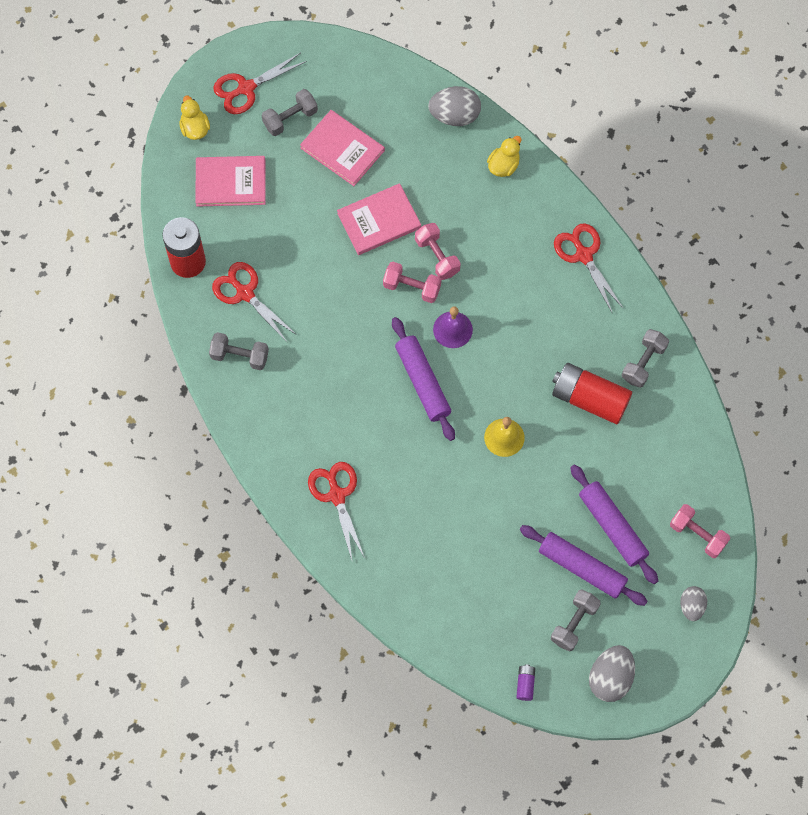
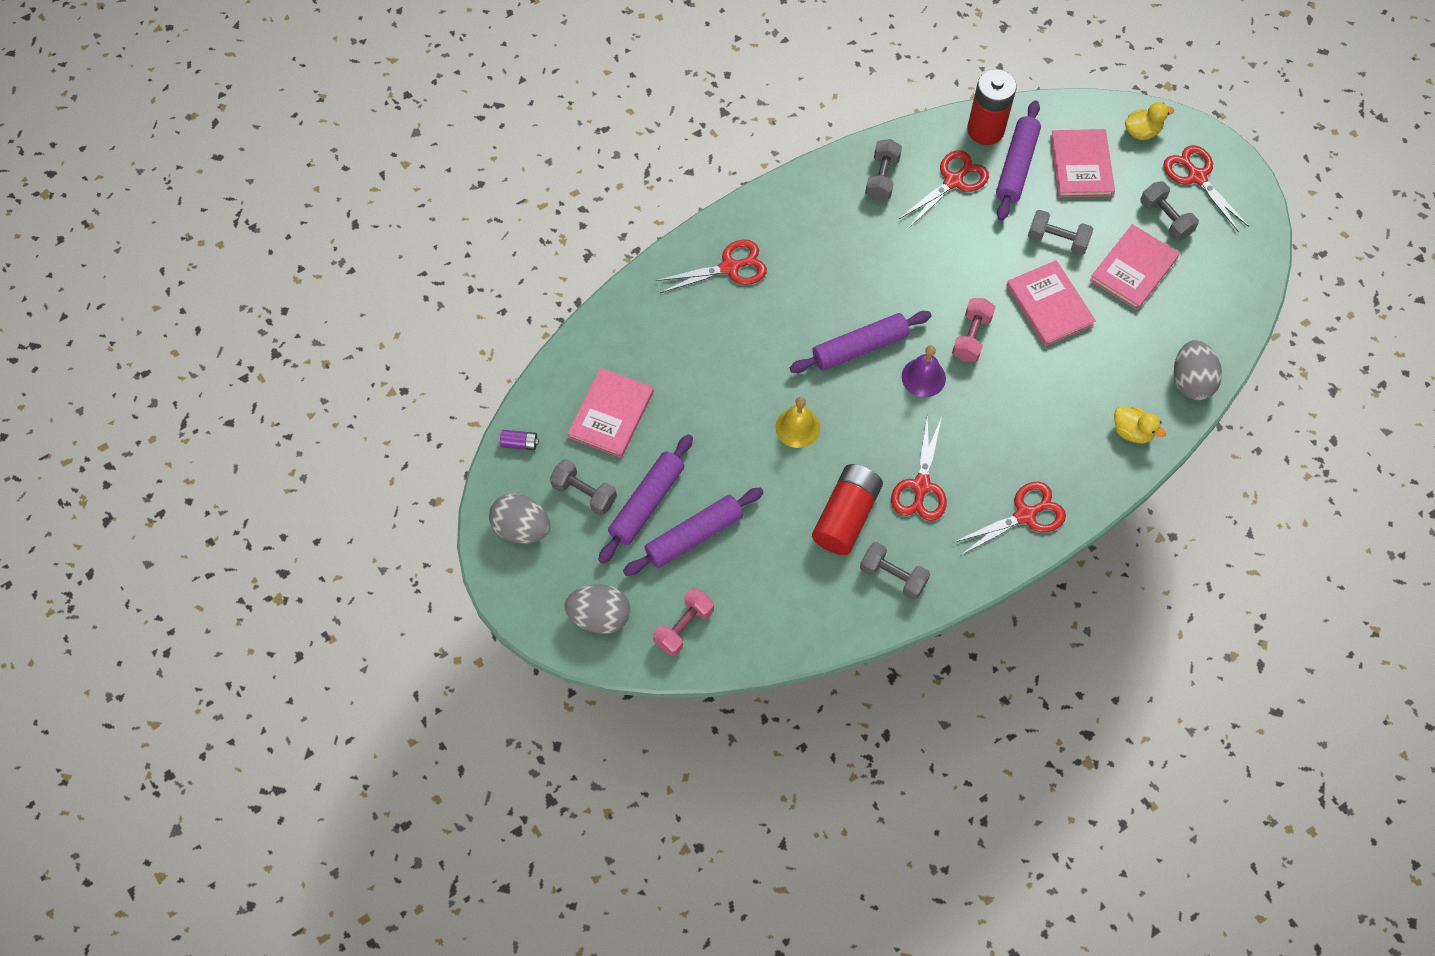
camera: 90 degrees right, 5 degrees down
pink dumbbell [415,223,461,280] -> none
grey egg [680,586,707,621] -> grey egg [564,584,630,634], size x1.61
none -> pink book [567,368,654,458]
none -> red scissors [891,414,947,521]
none -> purple rolling pin [996,100,1041,221]
none -> grey dumbbell [1028,210,1093,255]

